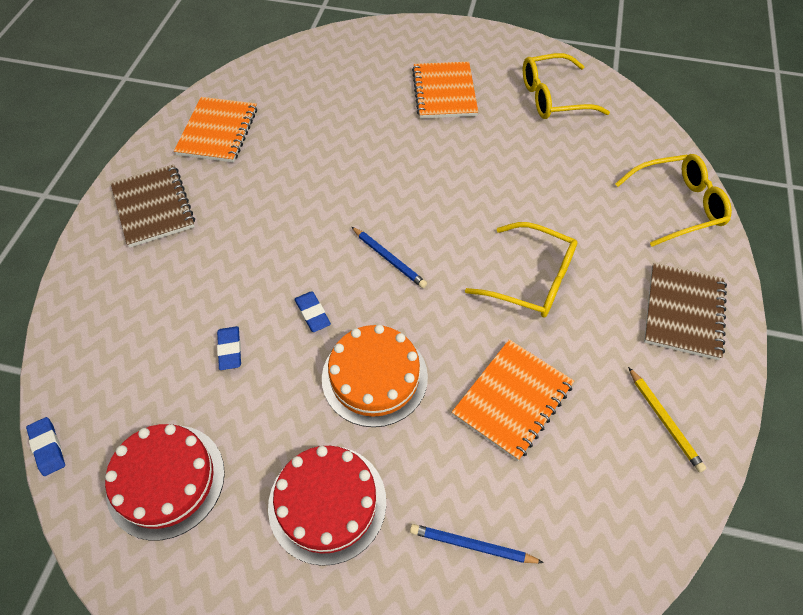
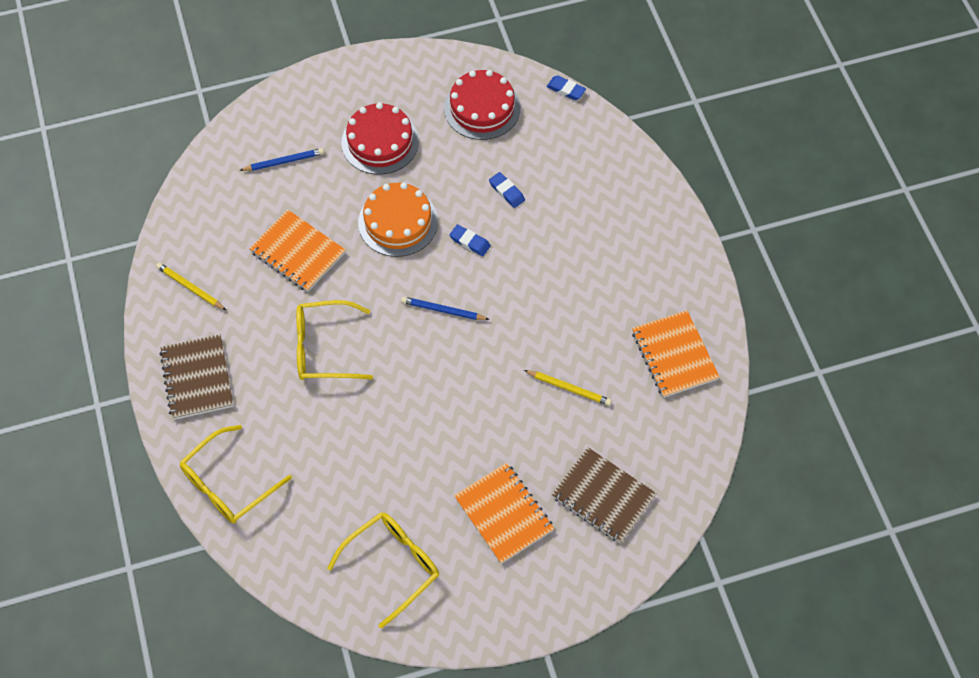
camera: 150 degrees right, 5 degrees up
brown notebook [111,164,195,248] -> brown notebook moved to [551,447,657,543]
orange notebook [452,339,574,461] -> orange notebook turned 60 degrees counterclockwise [249,210,346,292]
none -> yellow pencil [524,370,612,406]

